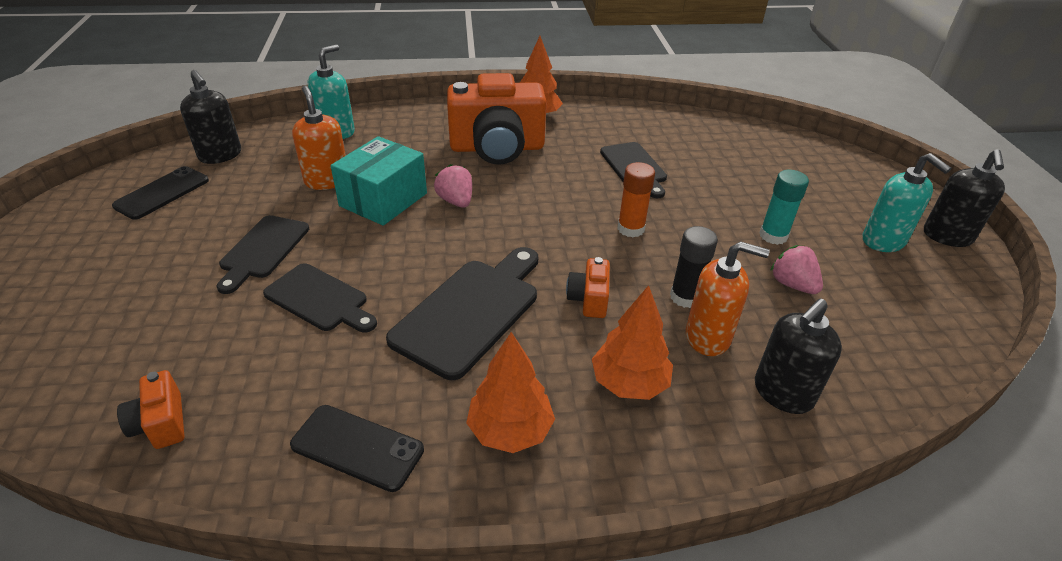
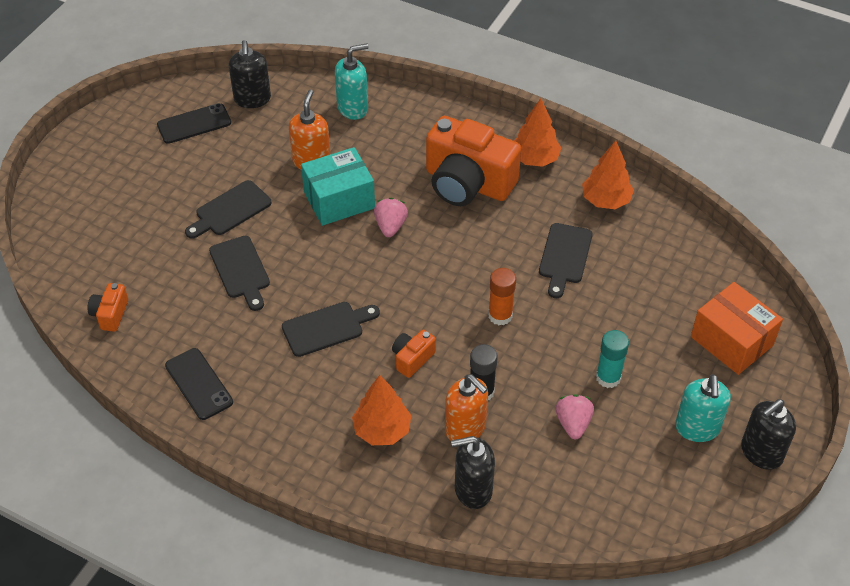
camera: 35 degrees right, 10 degrees up
black cutting board [386,247,538,380] -> black cutting board [282,302,380,357], size x0.66
orange tree [466,332,555,453] -> orange tree moved to [582,140,634,209]
none -> orange box [691,282,783,375]

